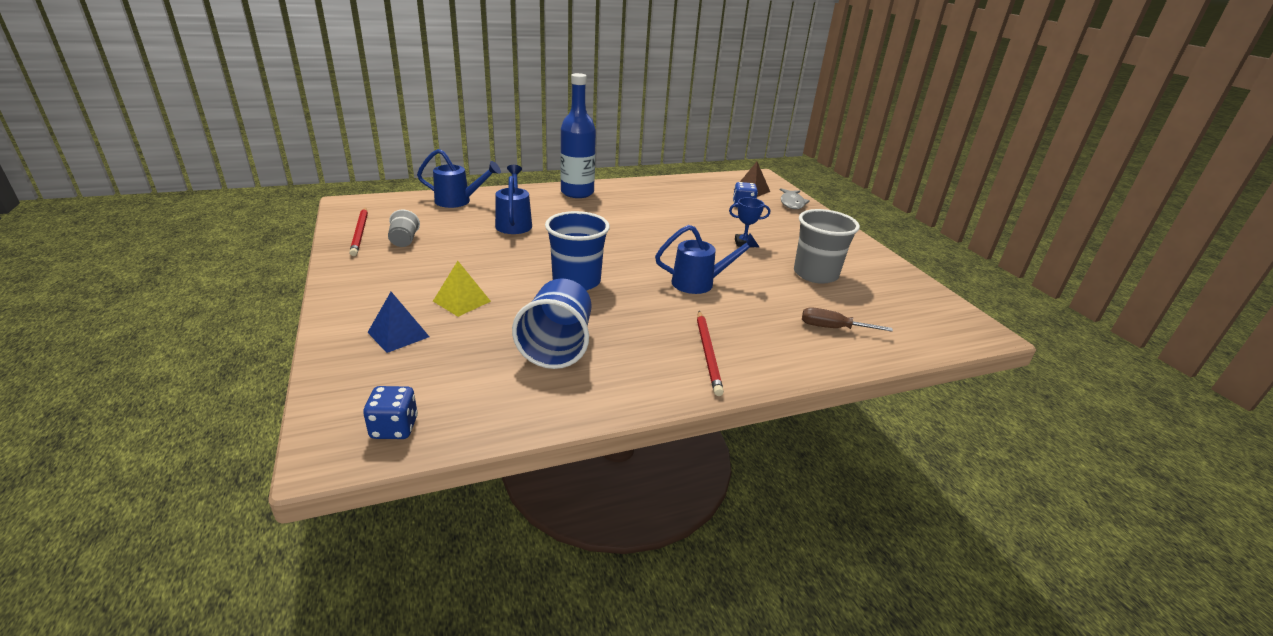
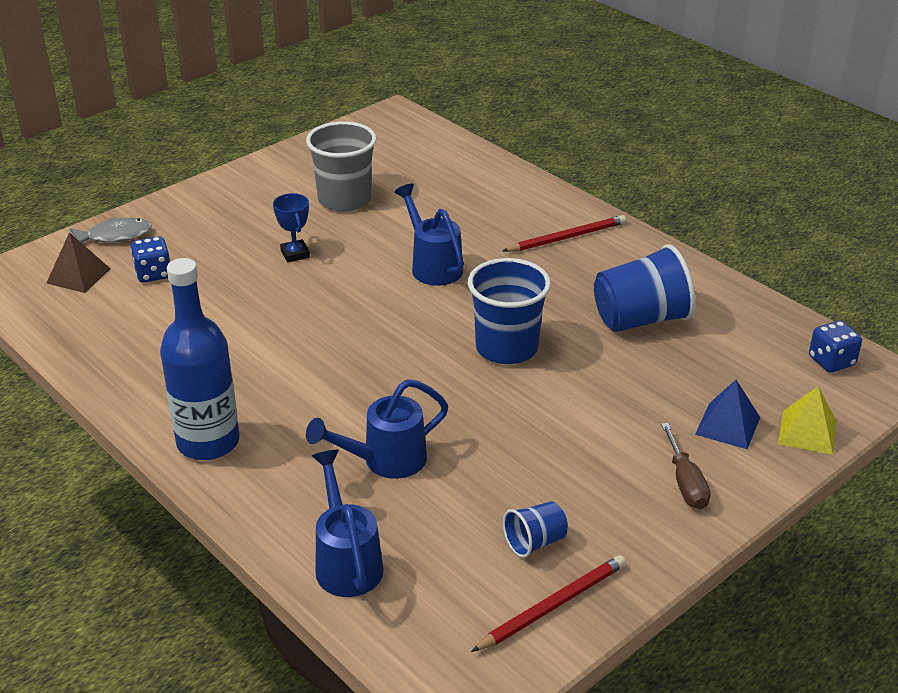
camera: 110 degrees left, 5 degrees up
grey cup [388,210,420,247] -> blue cup [503,501,568,558]
yellow pyramid [433,261,491,317] -> yellow pyramid moved to [778,386,836,455]
brown screwdriver [802,307,893,332] -> brown screwdriver moved to [661,423,711,509]

